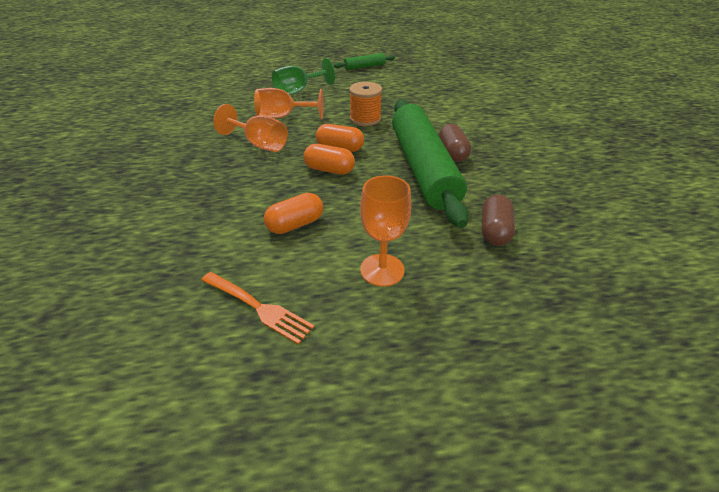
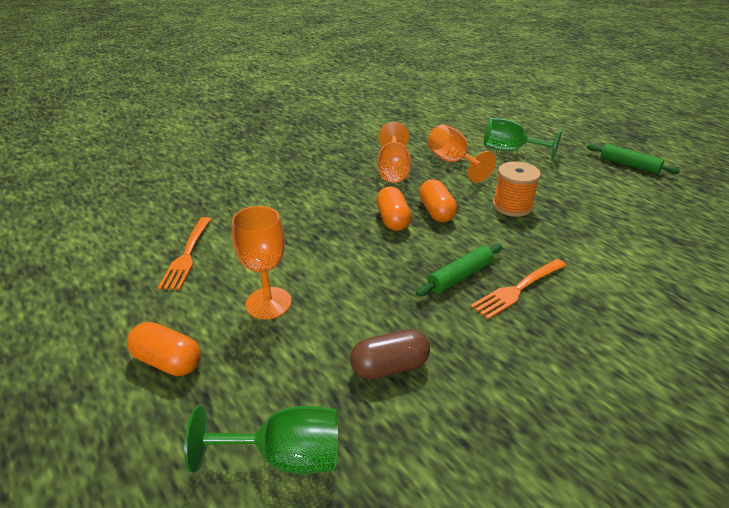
camera: 60 degrees right, 5 degrees down
orange capsule [264,193,323,234] -> orange capsule moved to [127,322,201,376]
green rolling pin [392,99,469,228] -> green rolling pin [416,244,502,296], size x0.42
brown capsule [439,124,471,162] -> orange fork [470,259,567,320]
none -> green goblet [184,406,338,474]

